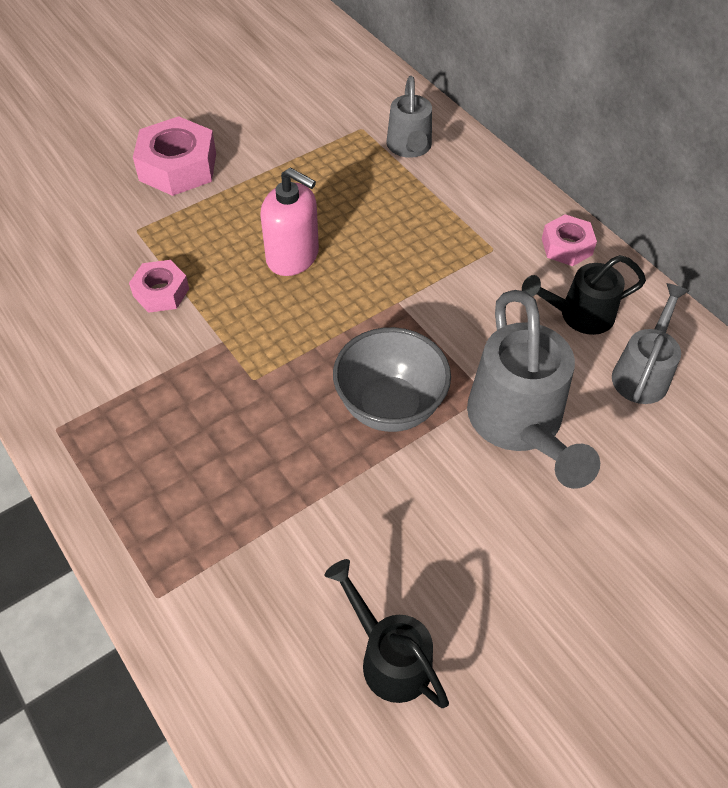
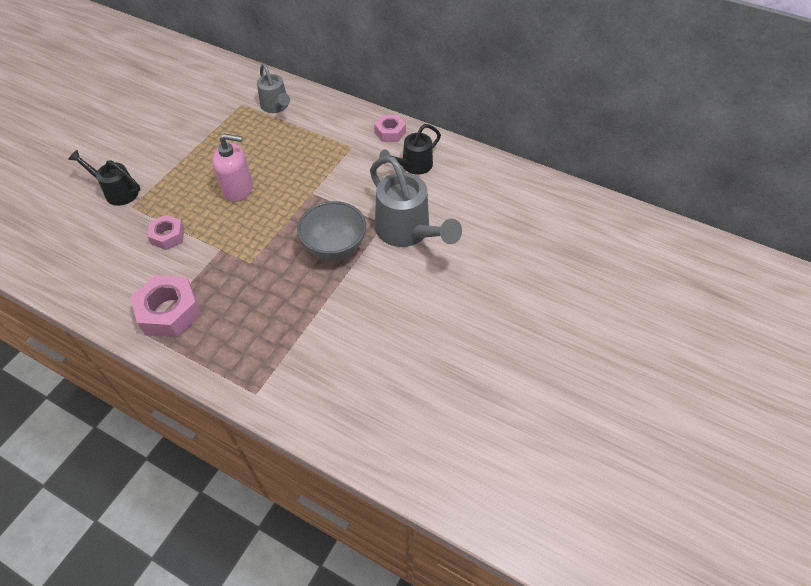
camera: 25 degrees left, 0 degrees up
pink nut [133,116,216,196] -> pink nut moved to [130,275,202,337]
black watering can [324,559,449,708] -> black watering can moved to [68,150,140,206]
grey watering can [612,283,689,404] -> none

